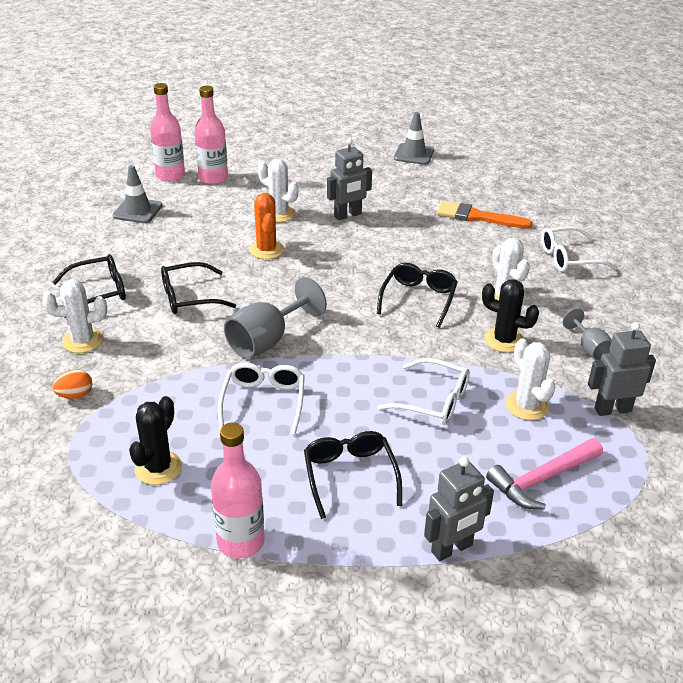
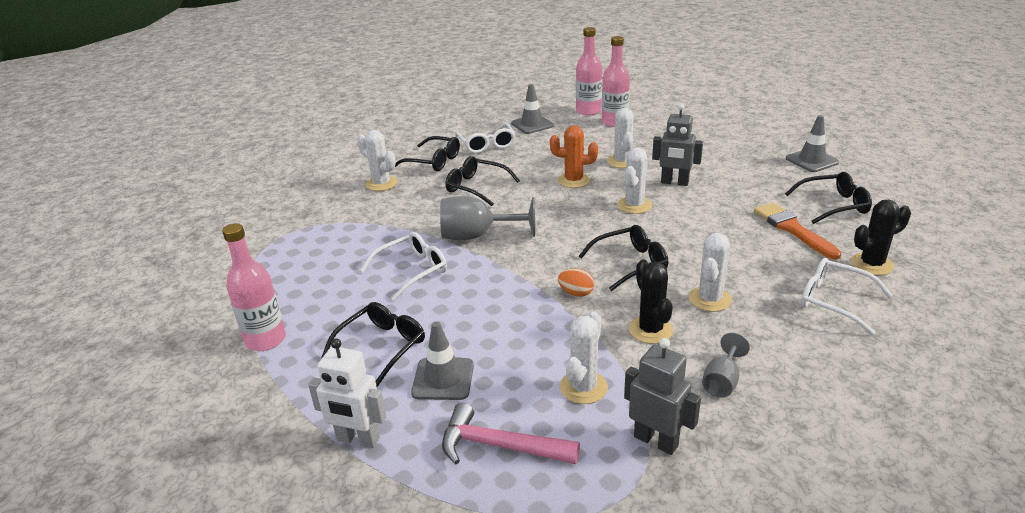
camera: 50 degrees right, 5 degrees down
orange egg [52,369,92,399] -> orange egg moved to [558,268,594,297]
black cactus [129,396,182,485] -> black cactus moved to [851,200,911,275]
orange cactus [249,193,284,259] -> orange cactus turned 60 degrees clockwise [550,125,598,188]
white glasses [377,358,470,425] -> white glasses moved to [455,123,516,153]
grey robot [424,457,494,561] -> white robot [308,338,386,448]
none -> grey traffic cone [411,322,474,400]
none -> white cactus [617,148,652,214]
none -> black glasses [785,172,872,224]

